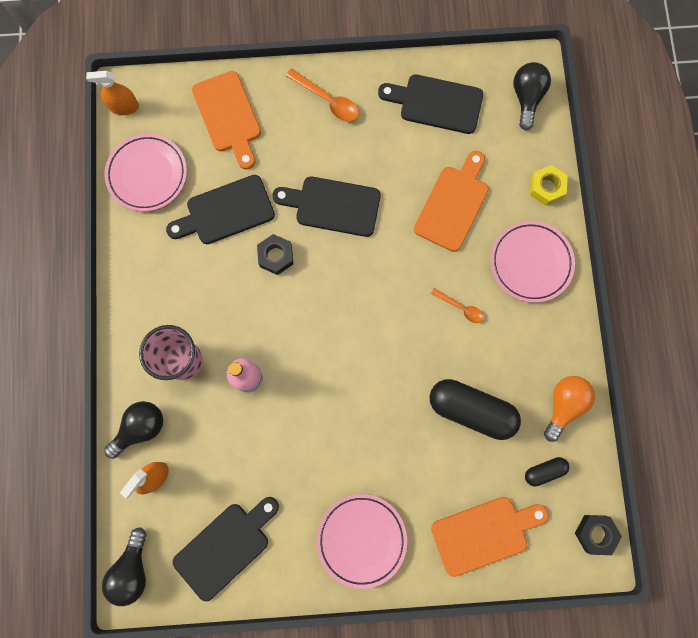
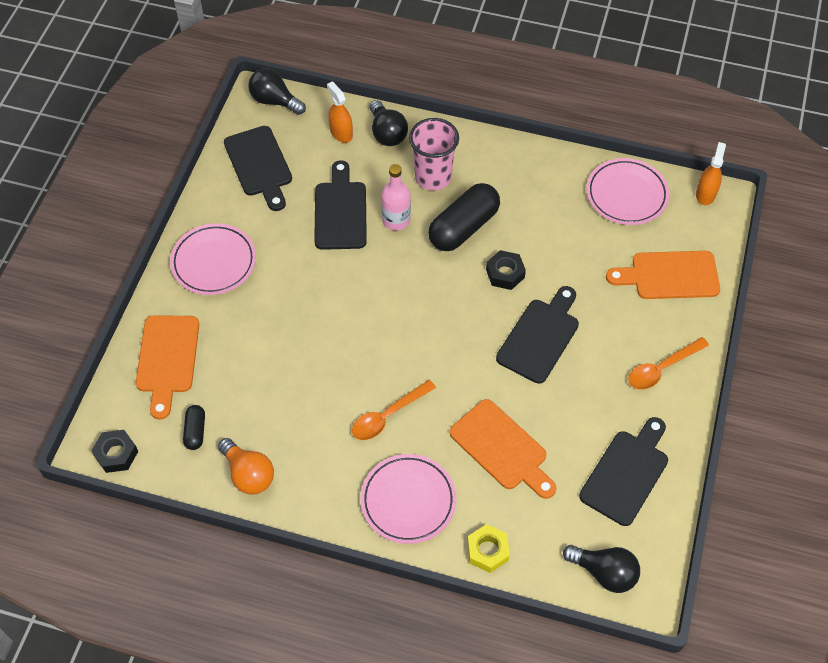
camera: 110 degrees right, 20 degrees down
black cutting board [166,175,275,244] -> black cutting board moved to [314,160,367,250]
black capsule [430,379,521,440] -> black capsule moved to [428,183,500,251]
orange spoon [431,288,484,323] -> orange spoon [352,380,436,440], size x1.58

